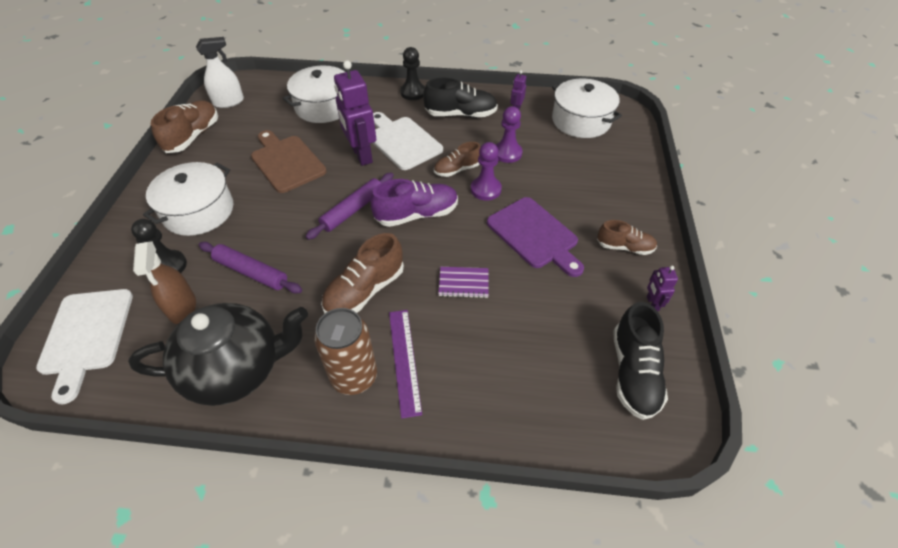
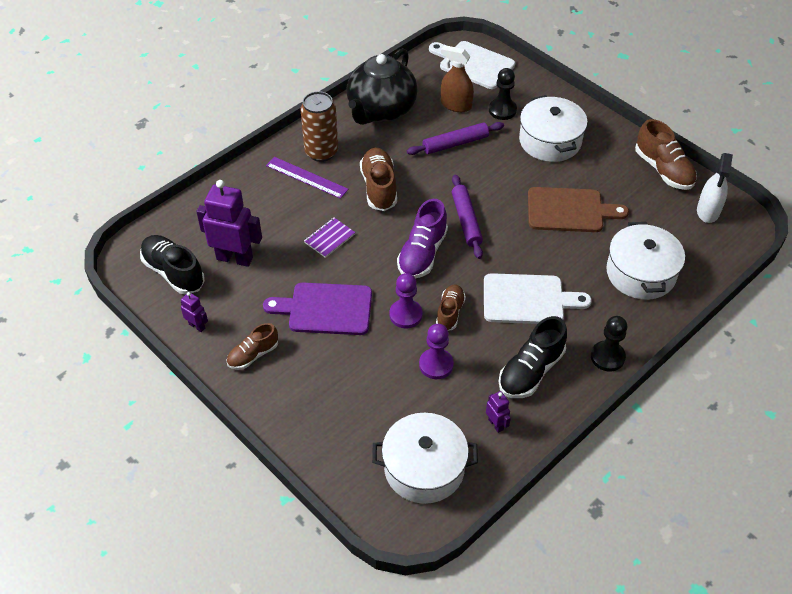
camera: 130 degrees right, 0 degrees up
purple robot [334,60,376,166] -> purple robot moved to [196,180,262,267]

